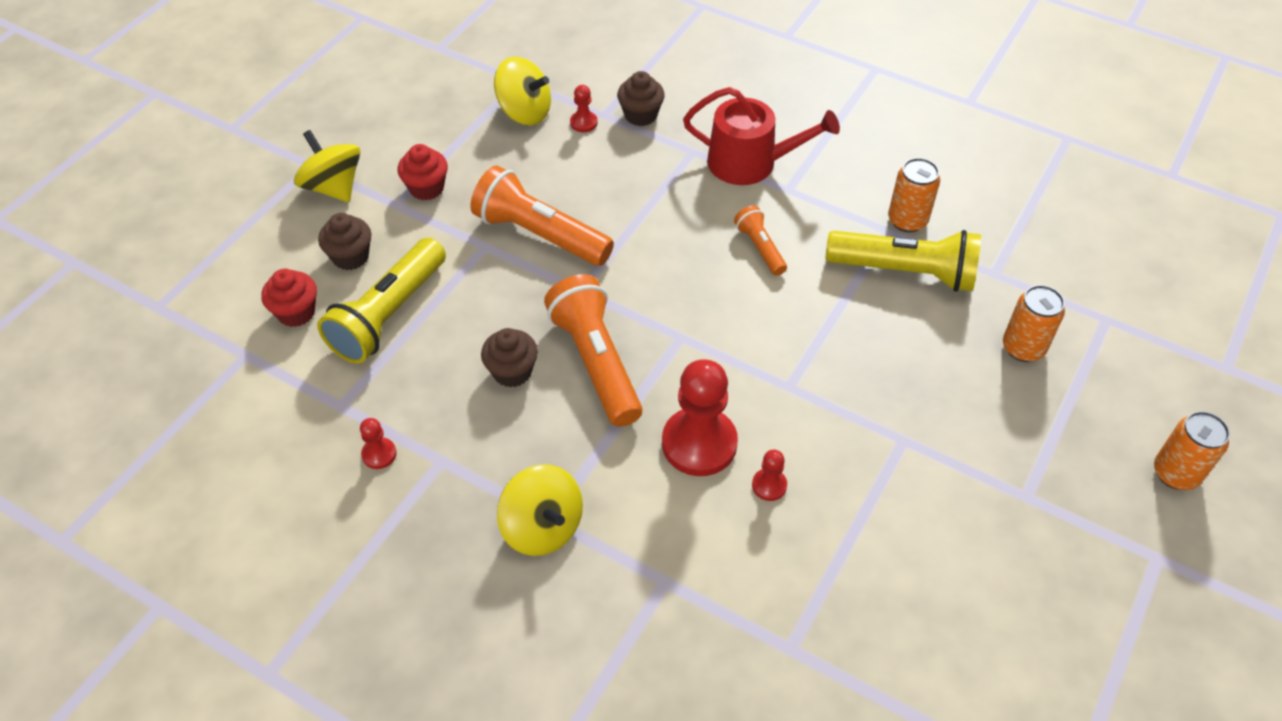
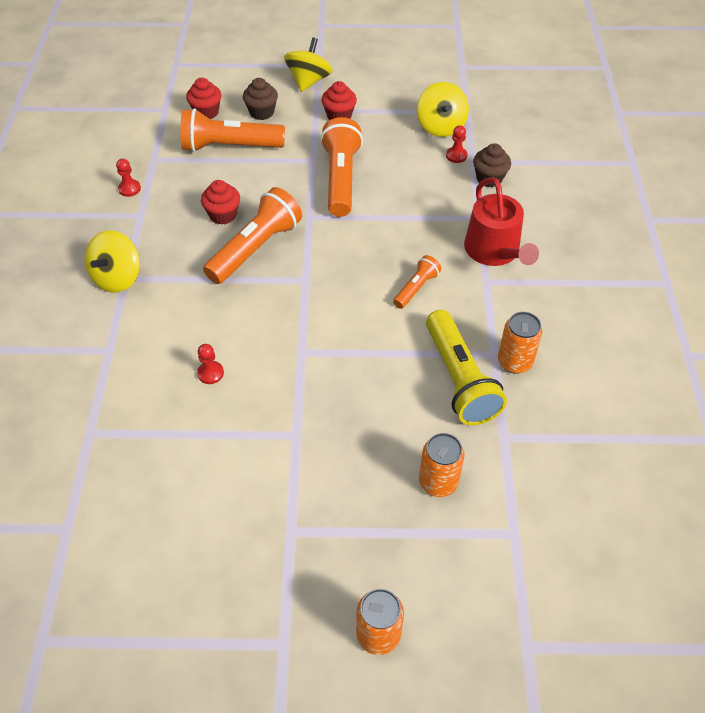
camera: 60 degrees right, 0 degrees up
yellow flashlight [317,238,446,364] -> orange flashlight [180,108,285,152]
brown cupcake [481,328,538,387] -> red cupcake [201,180,240,225]
red pawn [662,359,738,476] -> none

